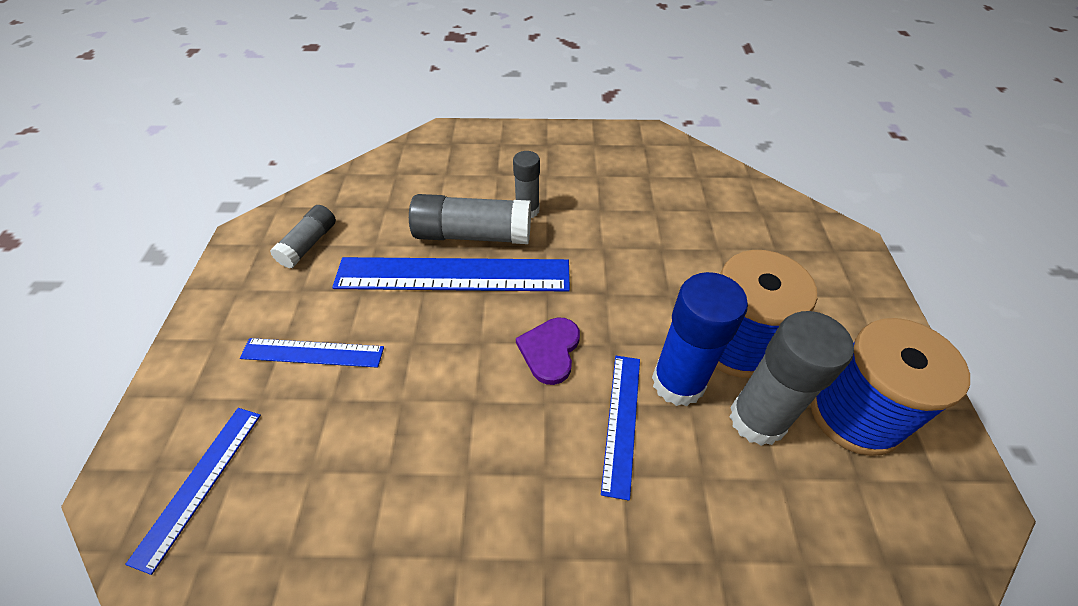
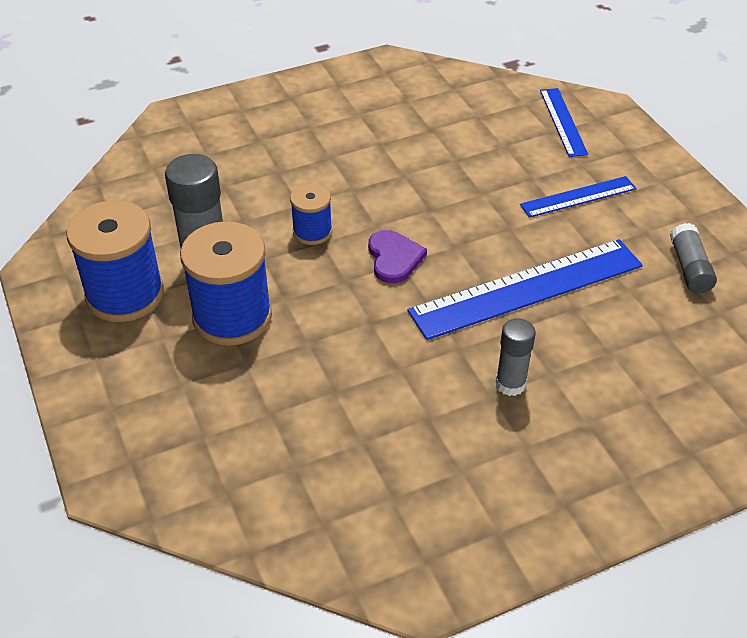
camera: 155 degrees right, 5 degrees down
grey glue stick [409,194,531,244] -> none
blue ruler [601,356,640,501] -> blue spool [290,184,332,245]
blue glue stick [652,272,748,406] -> none

